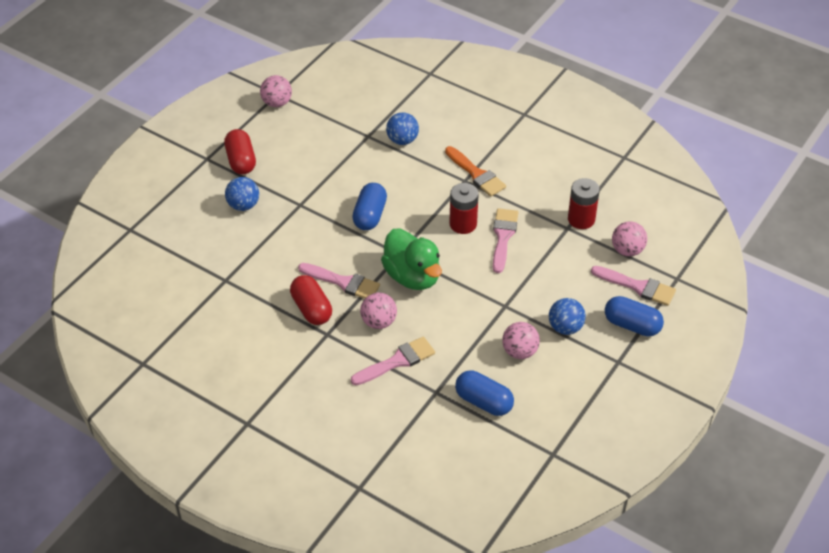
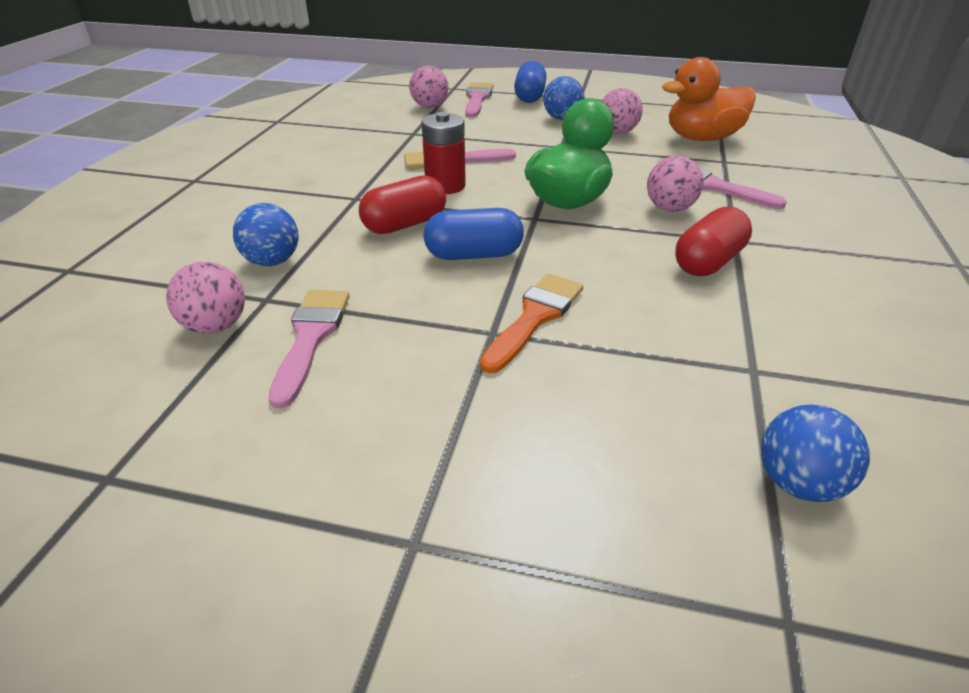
camera: 110 degrees left, 10 degrees down
red capsule [224,129,256,174] -> red capsule moved to [359,175,446,234]
blue ball [225,177,259,211] -> blue ball moved to [761,404,870,502]
pink ball [260,75,292,107] -> pink ball moved to [166,262,245,334]
pink brush [298,263,380,299] -> pink brush moved to [268,290,350,408]
orange brush [445,146,506,197] -> orange brush moved to [480,273,583,373]
blue capsule [455,371,514,416] -> orange duck [662,57,756,141]
red battery [568,178,600,229] -> none

